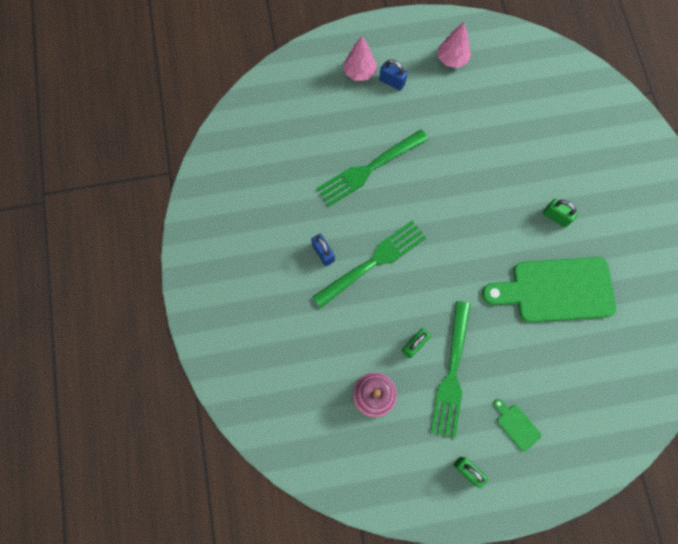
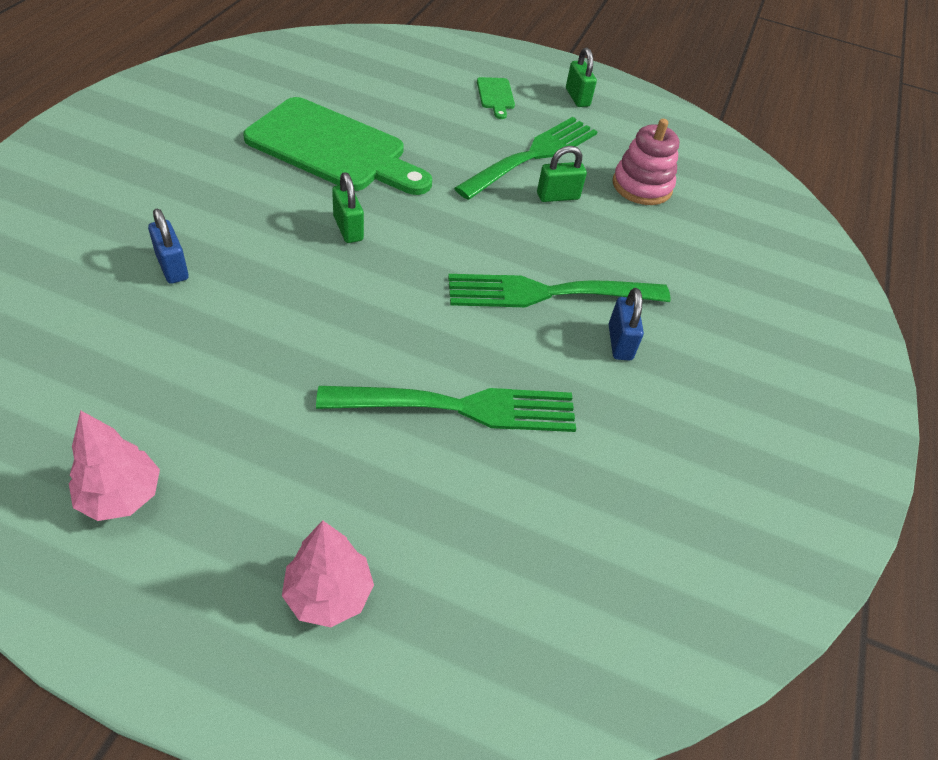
camera: 155 degrees left, 25 degrees down
blue padlock [379,59,407,90] -> blue padlock moved to [148,208,189,284]
green padlock [543,199,578,227] -> green padlock moved to [332,172,364,243]

